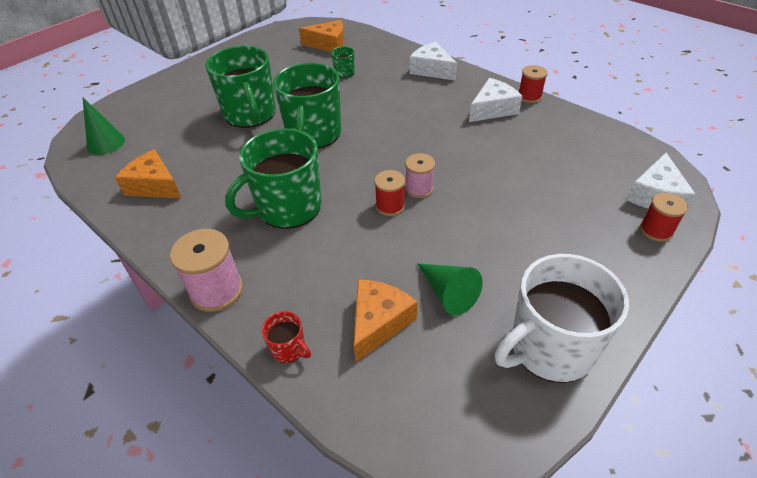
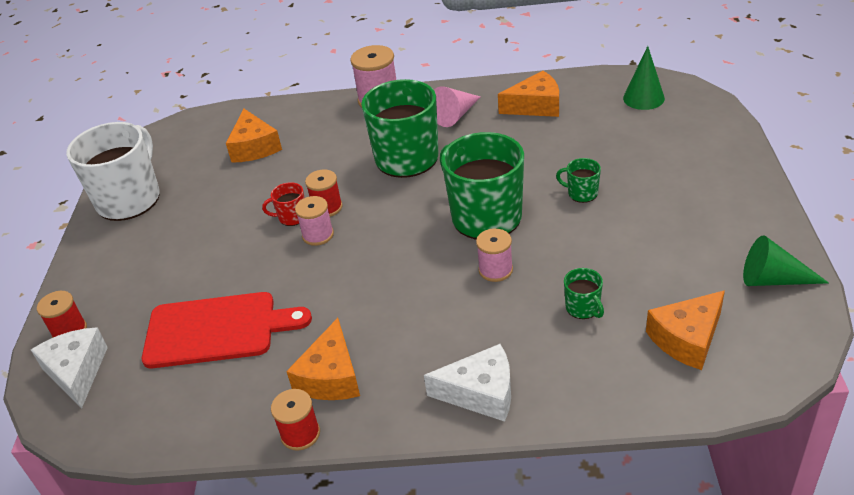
camera: 140 degrees right, 5 degrees down
green mug [205,46,276,128] -> green mug [556,158,601,203], size x0.43
red mug [262,311,311,363] -> red mug moved to [262,182,304,226]
green cone [417,263,483,315] -> green cone moved to [743,235,829,286]
white cheese [469,78,522,122] -> orange cheese [286,318,360,400]
none -> red cutting board [142,292,312,368]
none -> pink cone [434,86,480,127]
none -> pink spool [476,228,513,282]

